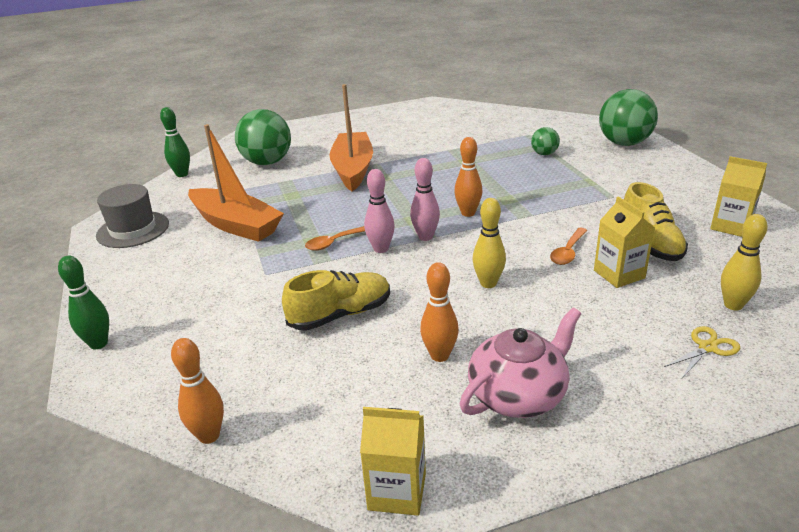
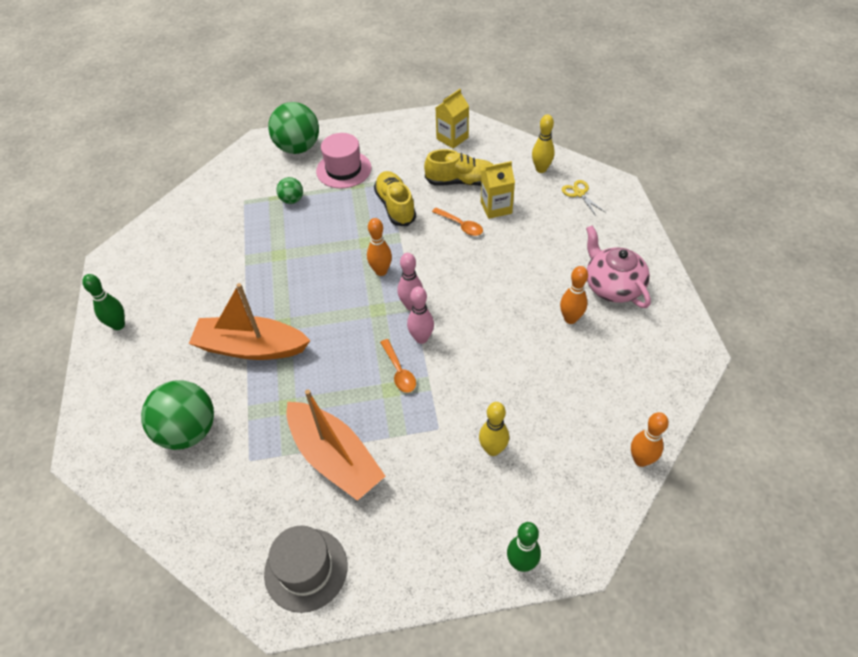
camera: 80 degrees left, 20 degrees up
green bowling pin [160,107,190,177] -> green bowling pin moved to [82,274,125,330]
orange boat [188,124,284,242] -> orange boat turned 90 degrees clockwise [286,389,385,501]
yellow shoe [282,270,390,330] -> yellow shoe moved to [374,171,416,226]
yellow carton [360,407,426,516] -> none
yellow bowling pin [472,198,506,288] -> yellow bowling pin moved to [479,402,509,456]
none -> pink hat [316,133,371,189]

